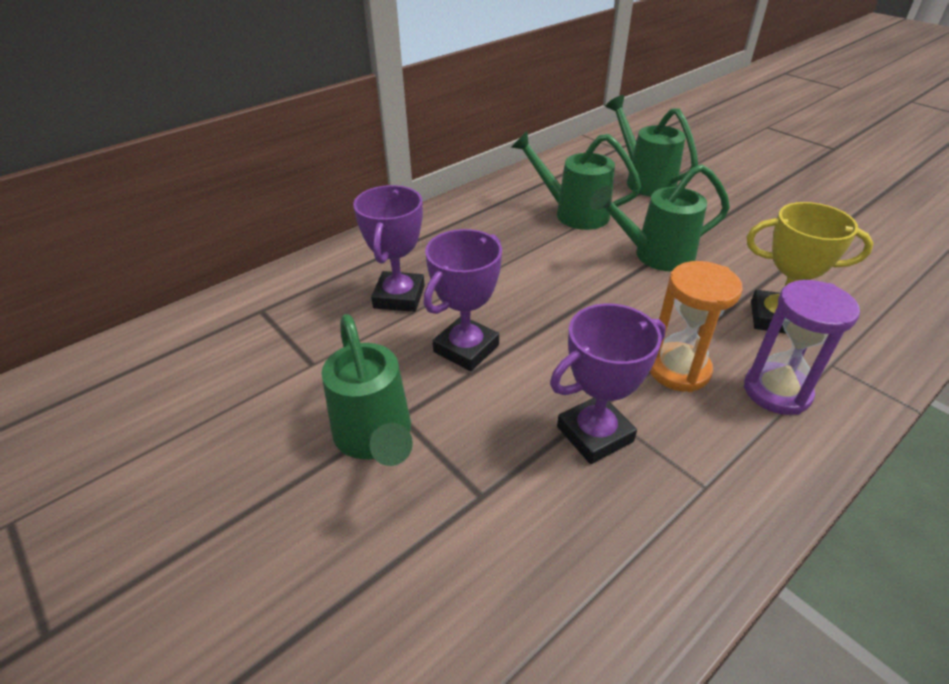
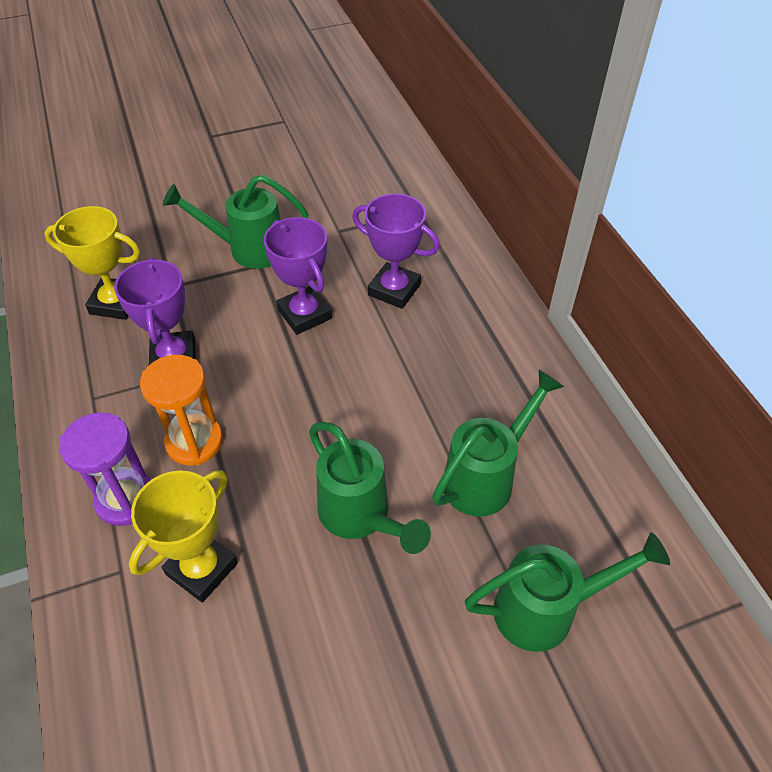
camera: 110 degrees right, 10 degrees up
green watering can [590,164,730,272] -> green watering can turned 135 degrees clockwise [309,422,431,554]
none -> yellow trophy [44,206,140,320]

